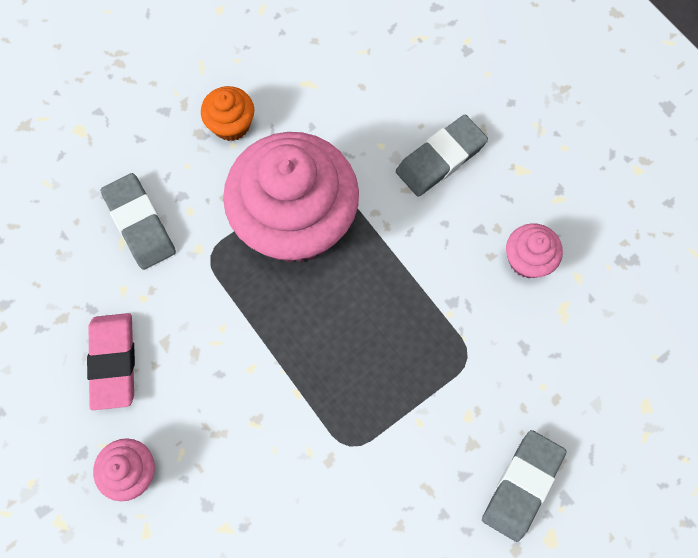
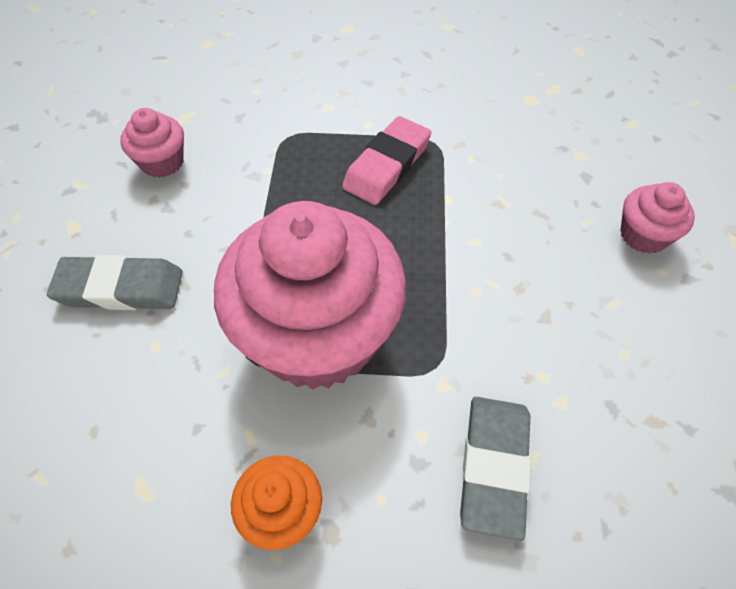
camera: 140 degrees left, 15 degrees down
pink eraser [87,313,135,410] -> pink eraser moved to [342,116,431,205]
grey eraser [482,430,567,542] -> none

